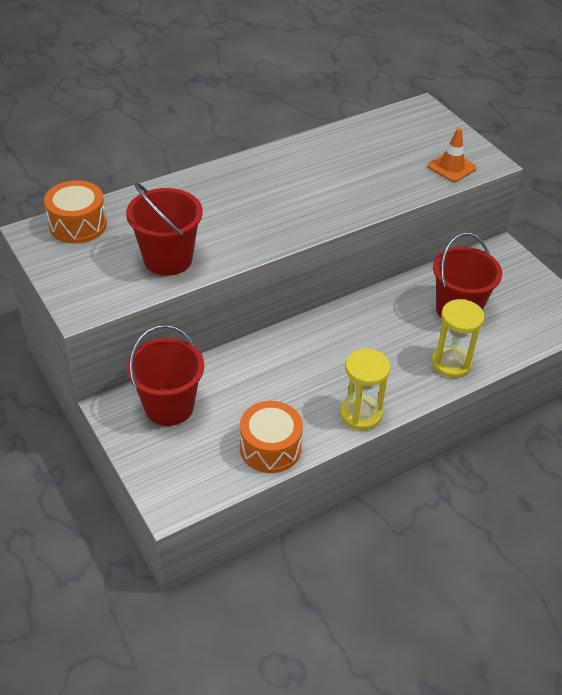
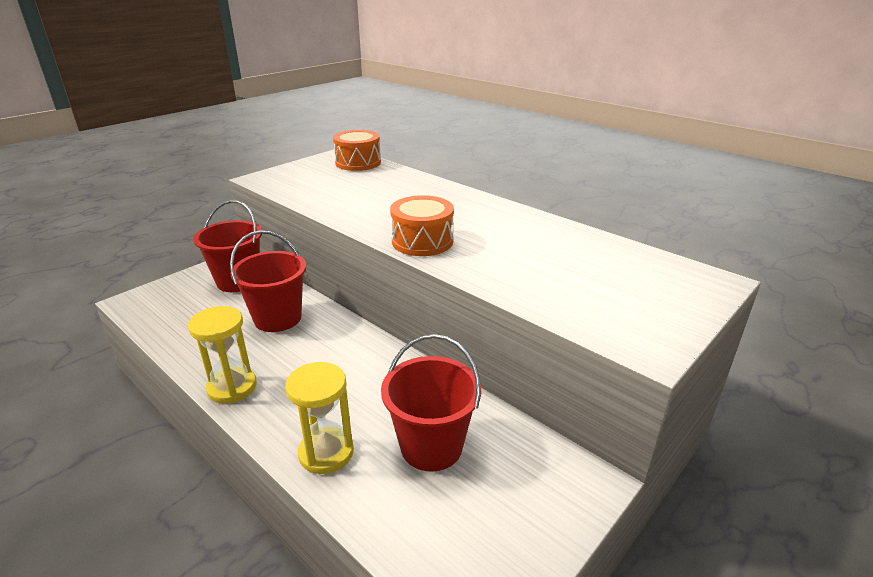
camera: 75 degrees right, 15 degrees down
red bucket [126,183,203,276] -> red bucket moved to [230,230,306,332]
orange drum [240,401,303,473] -> orange drum moved to [390,195,454,256]
orange traffic cone [428,128,476,182] -> none

